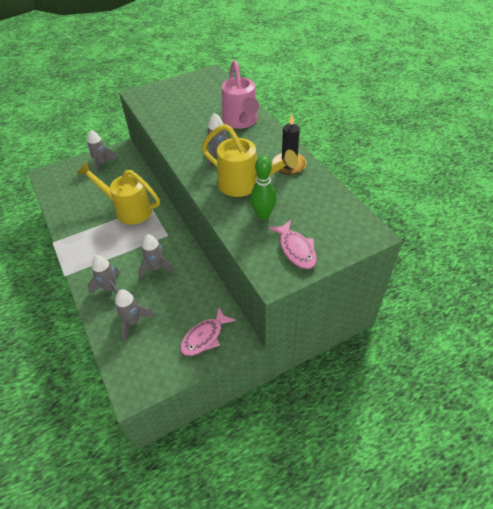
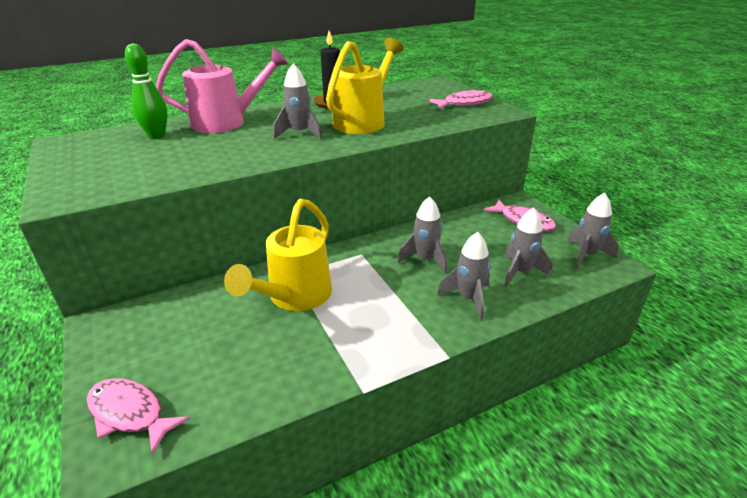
camera: 90 degrees left, 15 degrees down
grey rocket [88,130,118,174] -> grey rocket moved to [567,193,619,269]
green bowling pin [250,156,277,220] -> green bowling pin moved to [125,43,168,139]
none -> pink fish [86,378,190,455]

